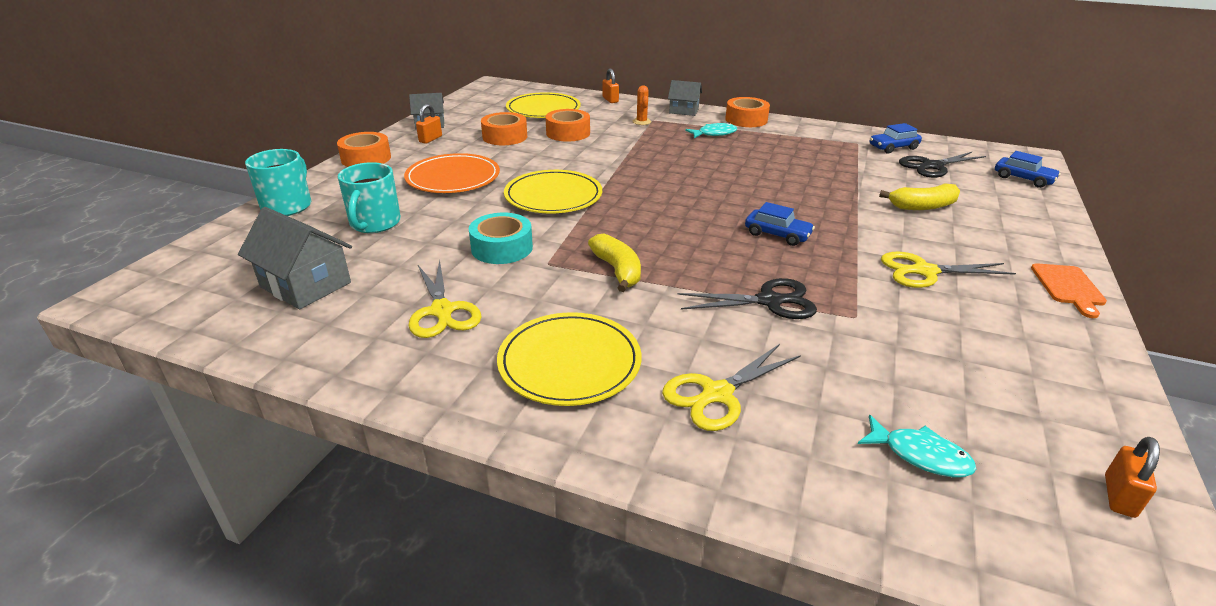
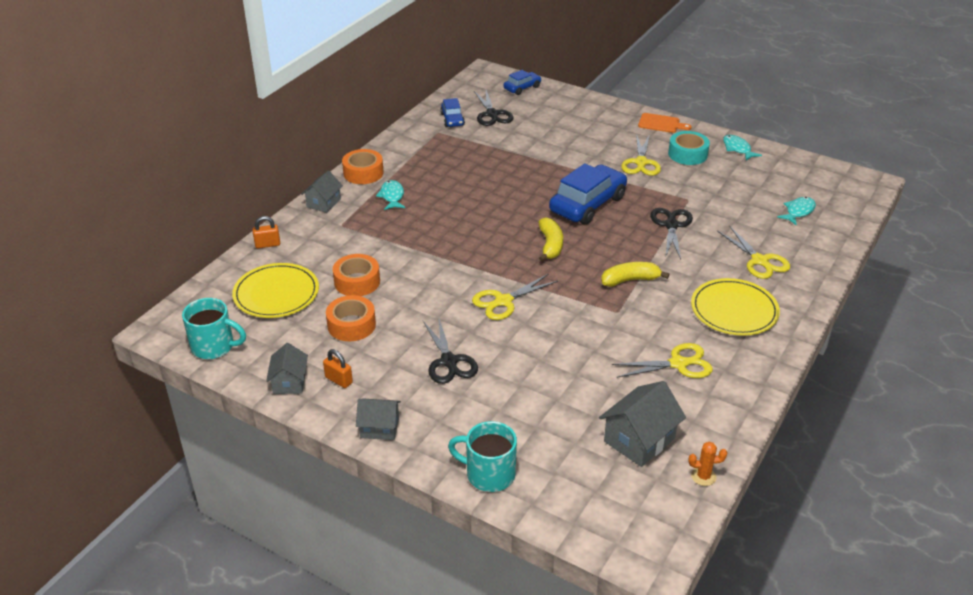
camera: 80 degrees left, 5 degrees up
orange tape [337,132,391,167] -> grey house [356,399,401,440]
turquoise mug [338,162,401,233] -> turquoise mug moved to [182,298,246,359]
orange plate [404,153,500,193] -> black scissors [423,319,478,384]
turquoise tape [469,213,533,264] -> turquoise tape moved to [668,131,710,165]
yellow plate [504,170,602,213] -> yellow scissors [472,274,558,320]
orange cactus [633,86,651,125] -> orange cactus moved to [689,442,727,486]
blue car [745,202,815,246] -> blue car [549,163,627,225], size x1.94
yellow banana [879,183,960,210] -> yellow banana moved to [539,217,563,261]
orange padlock [1105,437,1160,518] -> none
none -> turquoise fish [723,135,762,161]

